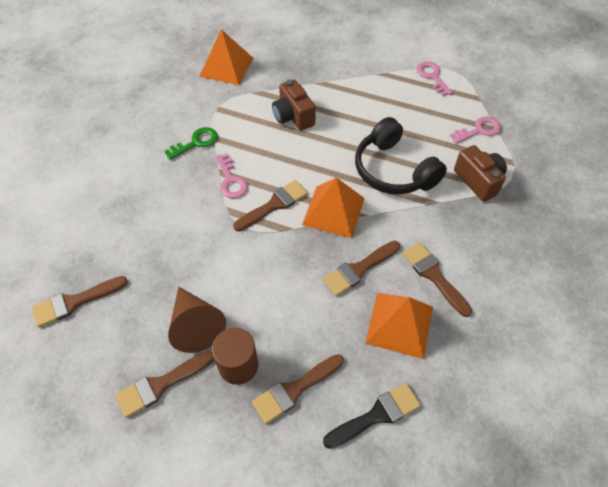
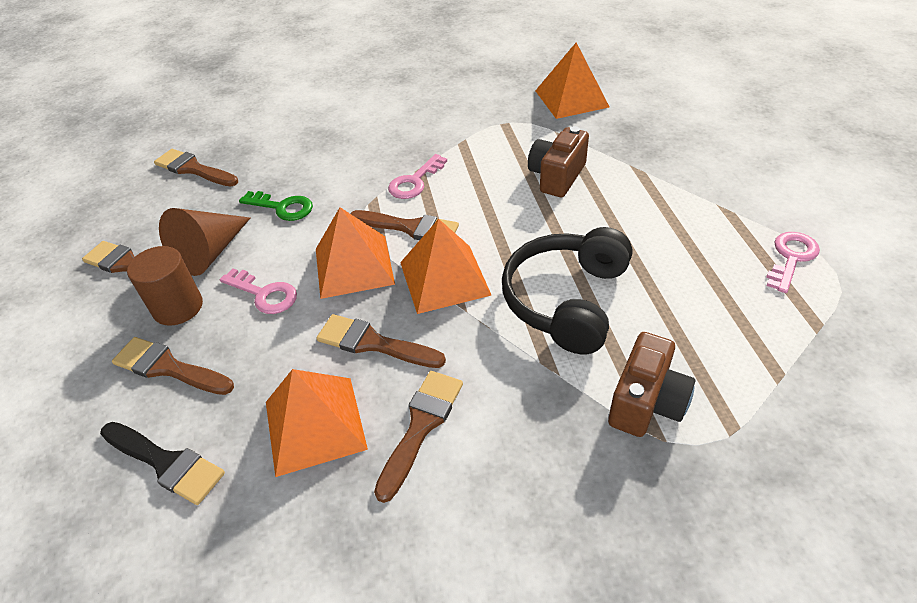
camera: 60 degrees right, 10 degrees down
green key [164,127,218,160] -> green key moved to [239,191,313,221]
pink key [450,116,501,144] -> pink key moved to [220,268,297,314]
none -> orange pyramid [316,207,395,299]

